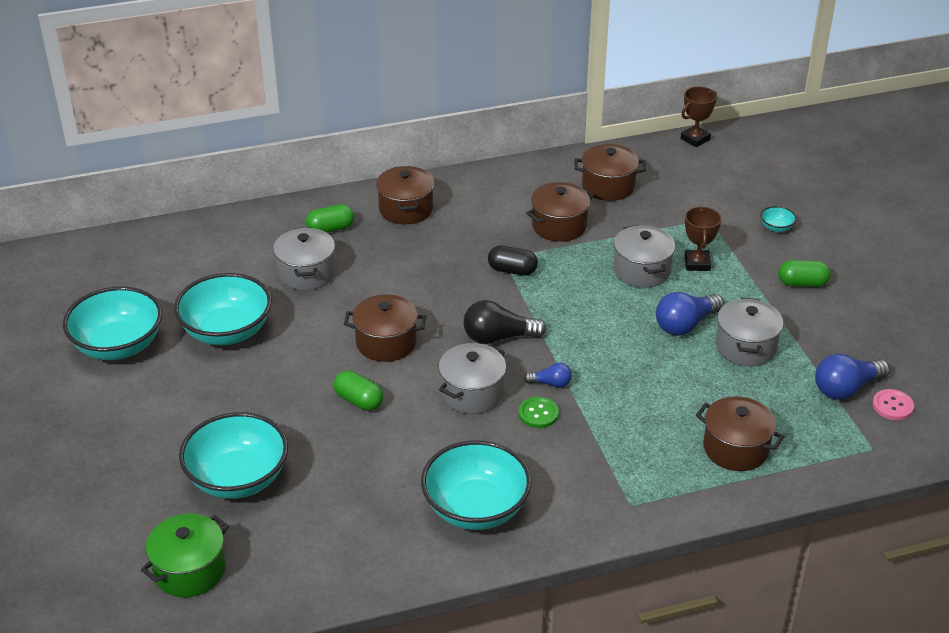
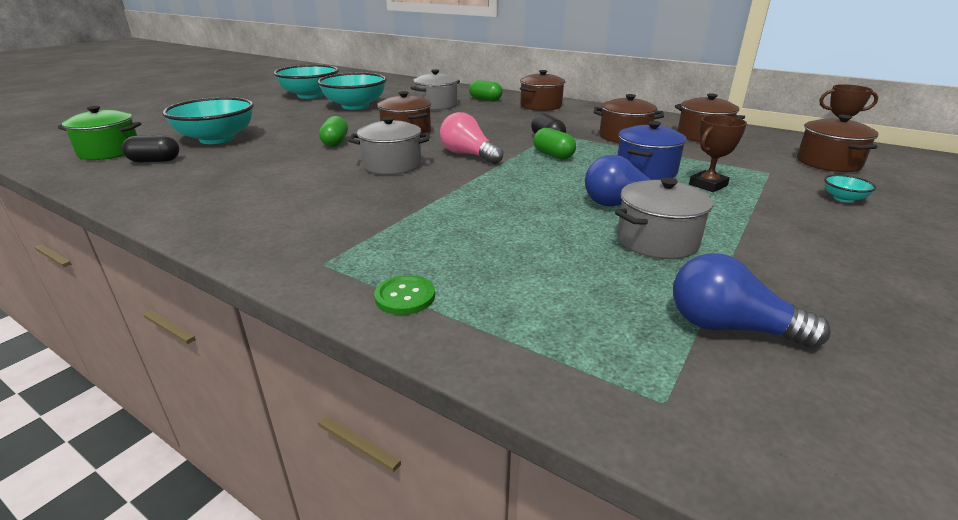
camera: 50 degrees right, 10 degrees down
turquoise bowl [421,440,532,530] -> none
black light bulb [463,300,546,344] -> pink light bulb [440,112,503,164]
green button [519,397,559,428] -> green button moved to [374,275,435,315]
blue light bulb [524,363,572,388] -> none
grey pot [614,225,676,288] -> blue pot [617,121,687,180]
brown pot [696,396,785,471] -> brown pot moved to [797,115,878,172]
green capsule [778,260,831,287] -> green capsule moved to [533,128,576,160]
pink button [873,389,914,420] -> none
none -> black capsule [122,135,179,163]

